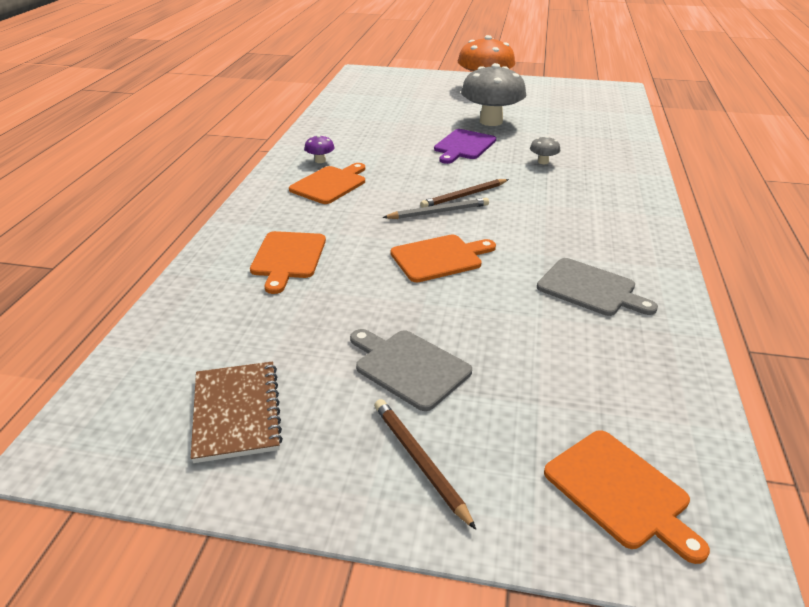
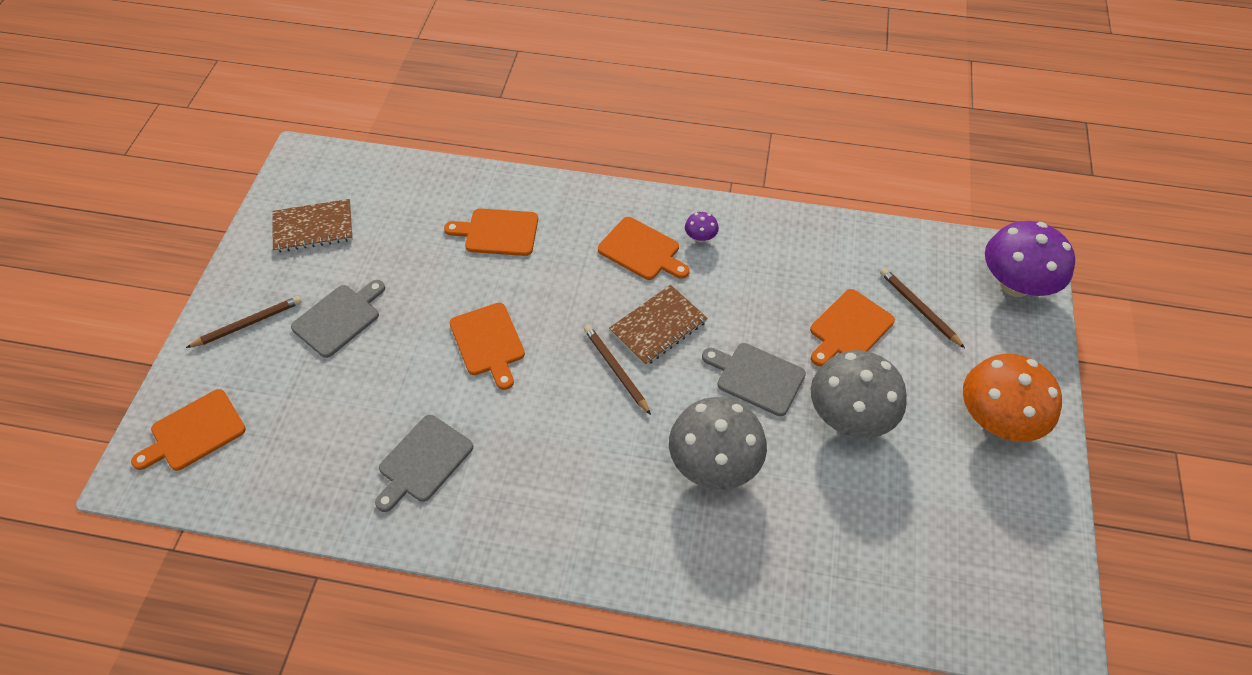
camera: 90 degrees right, 20 degrees up
grey pencil [382,198,489,219] -> none
purple cutting board [434,129,496,164] -> grey cutting board [702,343,806,416]
grey mushroom [530,136,560,164] -> grey mushroom [669,397,767,490], size x2.40
none -> brown notebook [609,285,708,366]
none -> orange cutting board [810,289,895,366]
none -> brown pencil [880,268,965,348]
none -> purple mushroom [985,221,1075,297]

